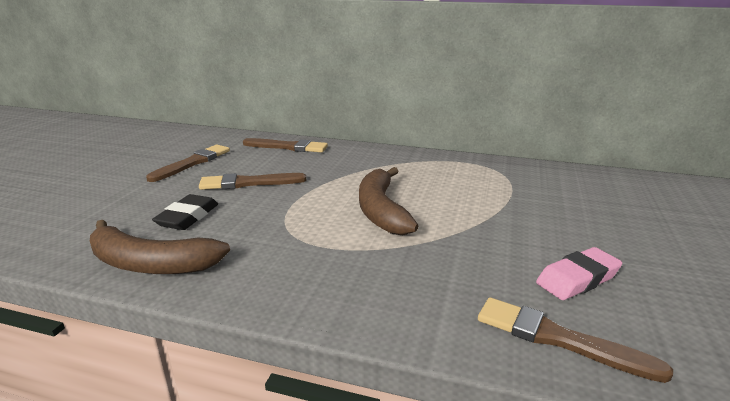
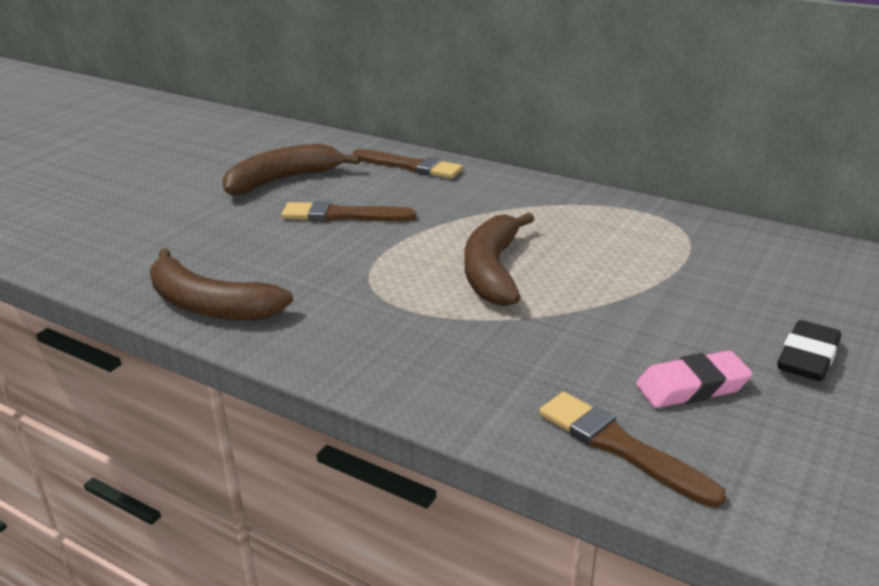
camera: 15 degrees right, 5 degrees up
brown brush [146,145,230,182] -> brown banana [222,144,360,195]
black eraser [152,194,218,230] -> black eraser moved to [777,320,841,382]

